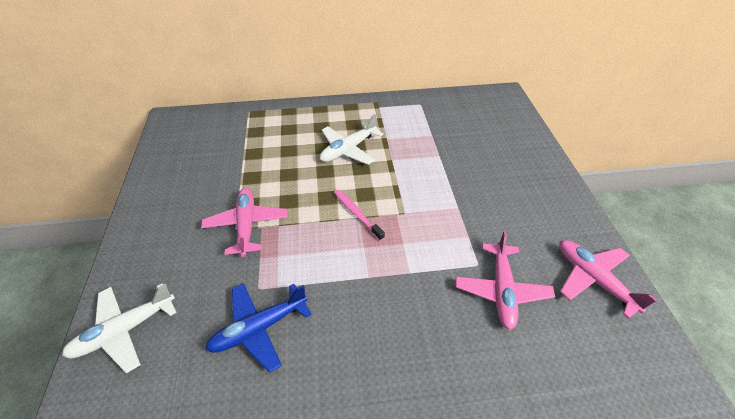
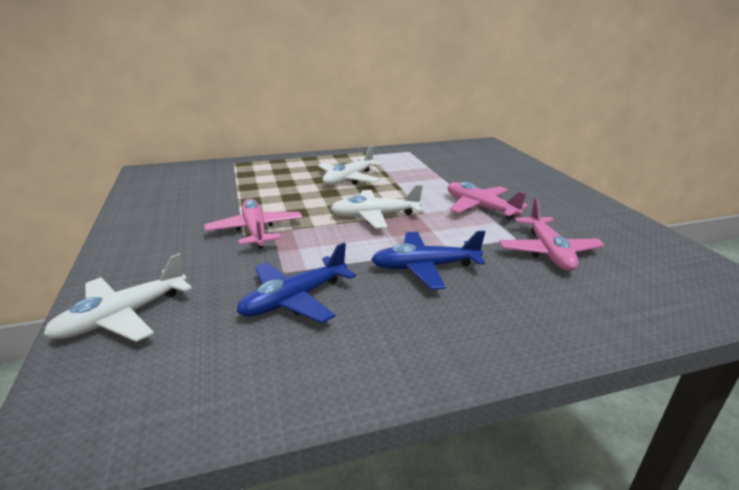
camera: 10 degrees left, 20 degrees down
pink toothbrush [334,190,385,241] -> white plane [330,185,423,229]
pink plane [559,240,657,319] -> pink plane moved to [448,182,529,219]
none -> blue plane [371,231,485,290]

